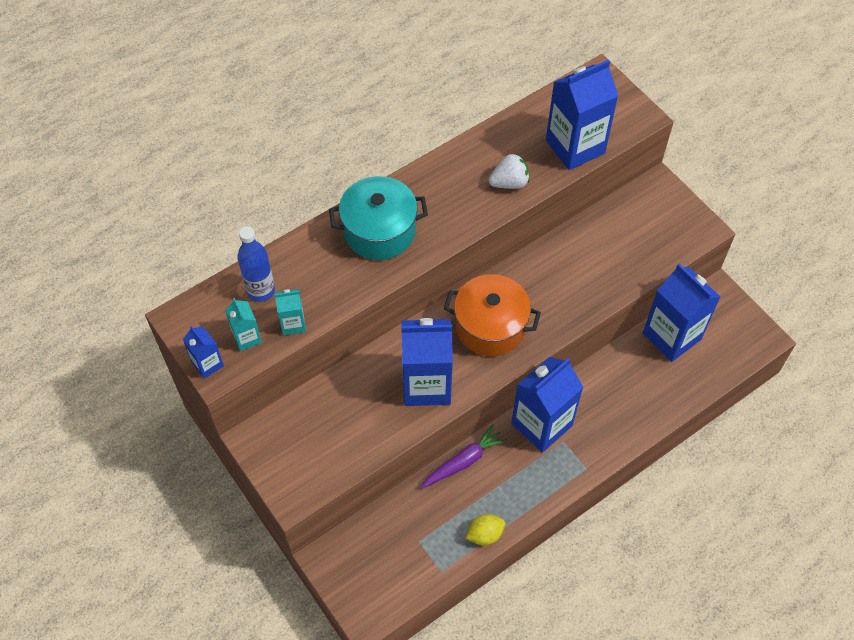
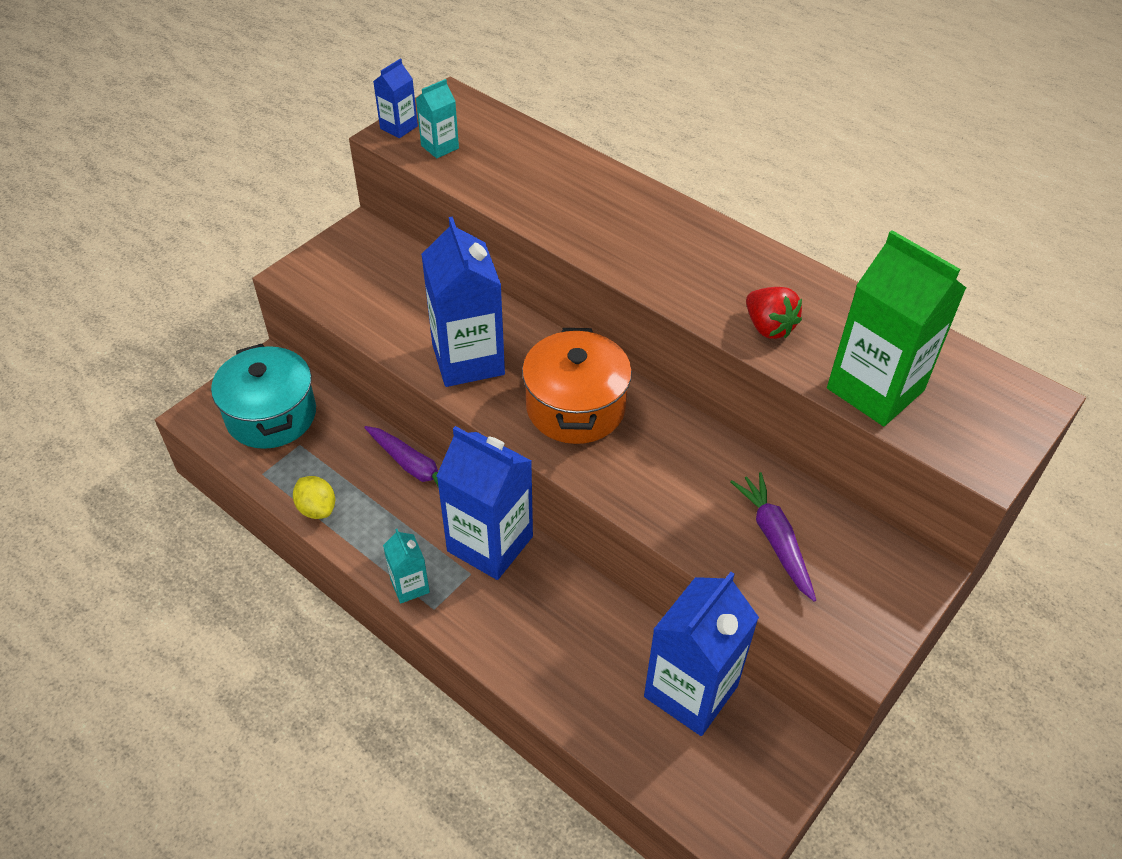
camera: 75 degrees right, 10 degrees down
blue bottle [237,226,275,302] -> none
turquoise carton [275,289,306,335] -> turquoise carton moved to [383,529,430,604]
turquoise pot [329,176,428,260] -> turquoise pot moved to [211,344,316,449]
white strawberry [489,154,529,189] -> red strawberry [746,287,802,339]
blue carton [546,60,619,170] -> green carton [827,230,966,426]
none -> purple carrot [731,472,816,602]

